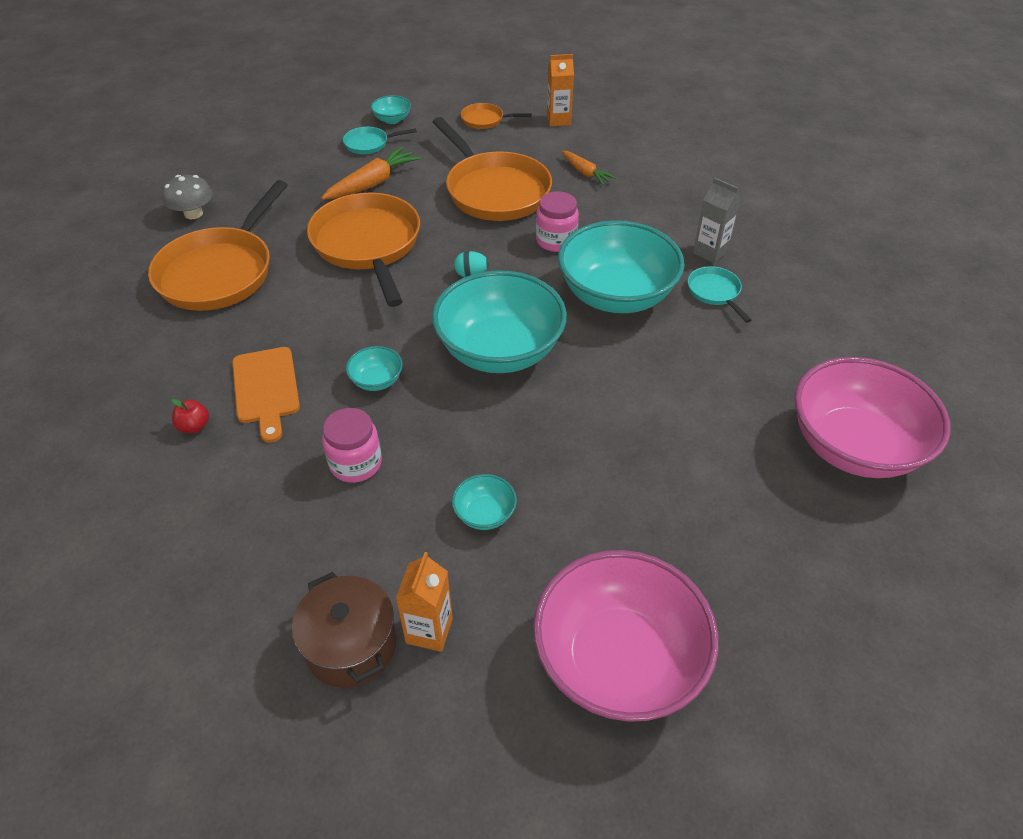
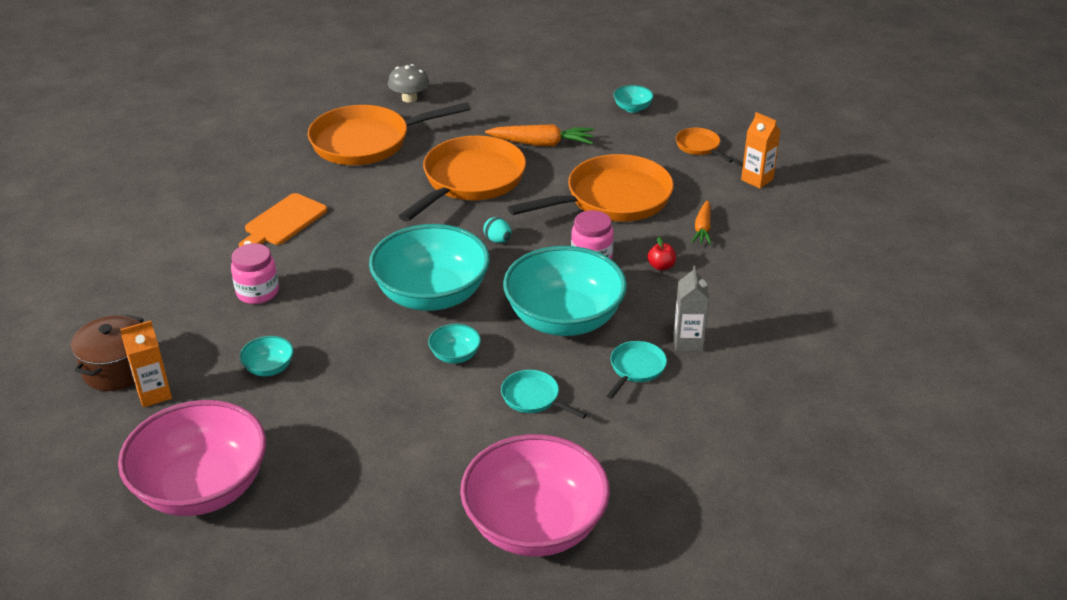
camera: 50 degrees right, 10 degrees down
red apple [172,399,209,433] -> red apple moved to [647,237,676,271]
turquoise pan [343,127,417,154] -> turquoise pan moved to [501,370,587,419]
turquoise bowl [346,346,403,391] -> turquoise bowl moved to [428,324,481,363]
orange pan [433,117,552,221] -> orange pan turned 135 degrees counterclockwise [508,154,674,222]

